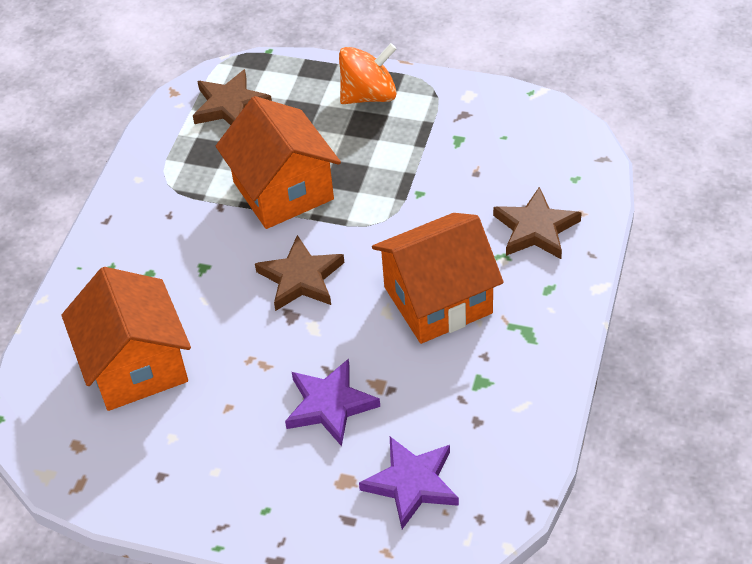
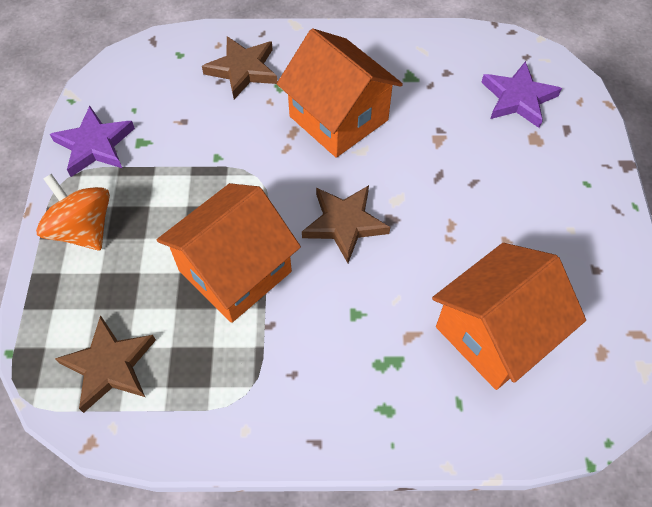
camera: 110 degrees left, 10 degrees up
purple star [285,359,380,446] -> purple star moved to [50,106,135,177]

